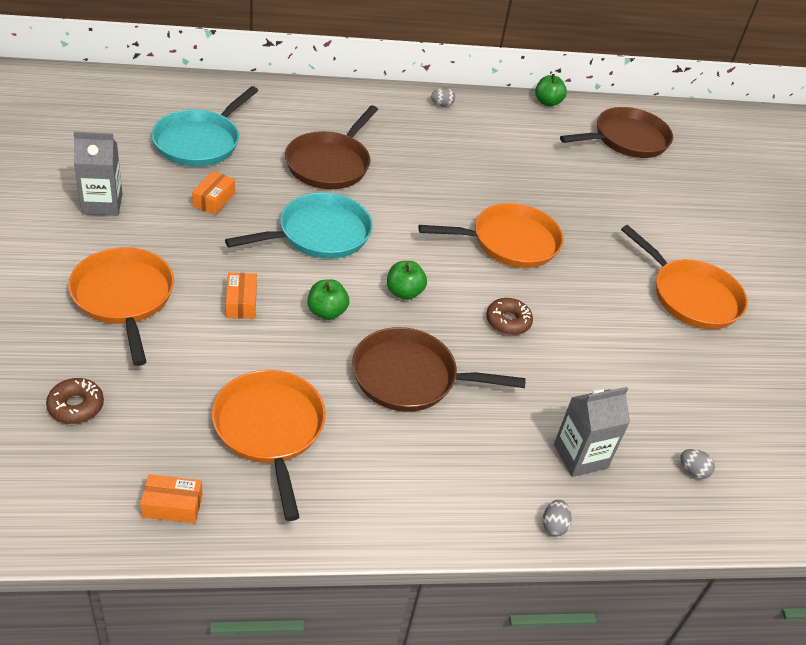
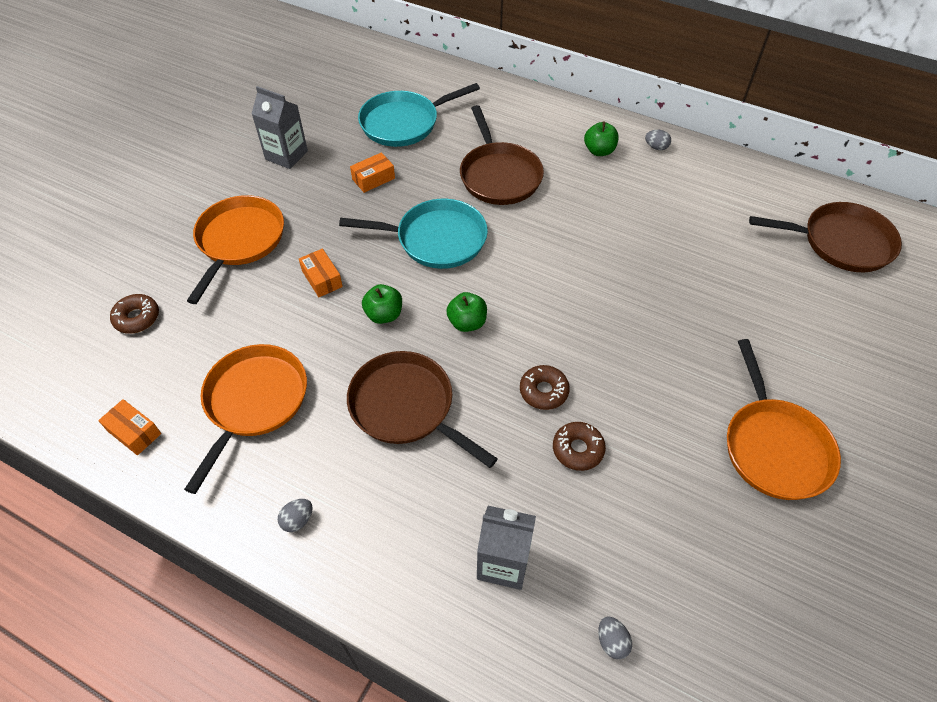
camera: 40 degrees right, 10 degrees up
orange box [226,273,257,319] -> orange box turned 60 degrees counterclockwise [299,249,343,297]
brown pan [285,105,378,189] -> brown pan turned 75 degrees counterclockwise [460,105,544,205]
orange pan [418,203,563,268] -> none
green apple [535,74,567,107] -> green apple moved to [584,122,618,156]
grey egg [543,500,572,536] -> grey egg moved to [278,499,313,532]
none -> brown donut [553,422,606,471]

